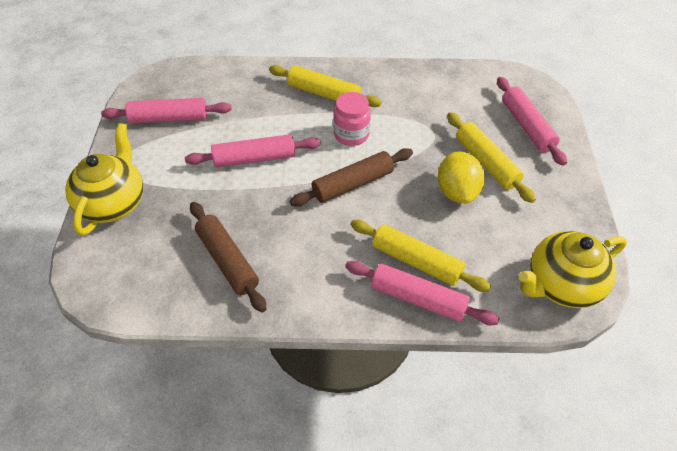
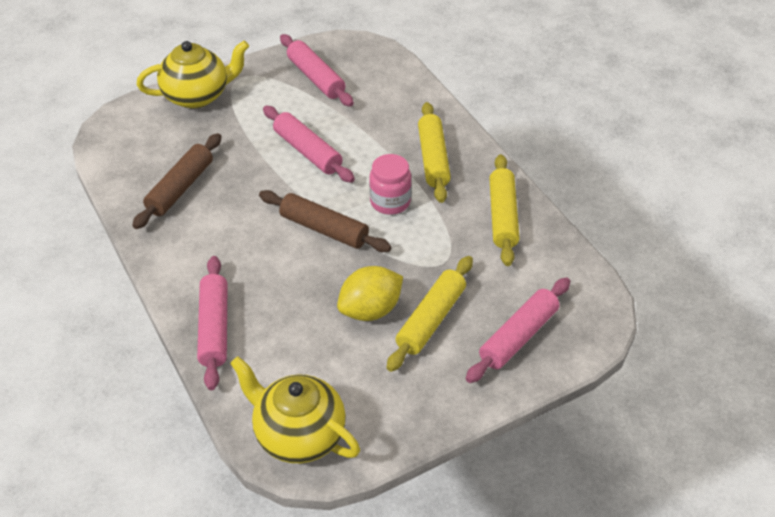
camera: 60 degrees right, 5 degrees down
yellow rolling pin [351,220,491,292] -> yellow rolling pin moved to [489,154,520,266]

